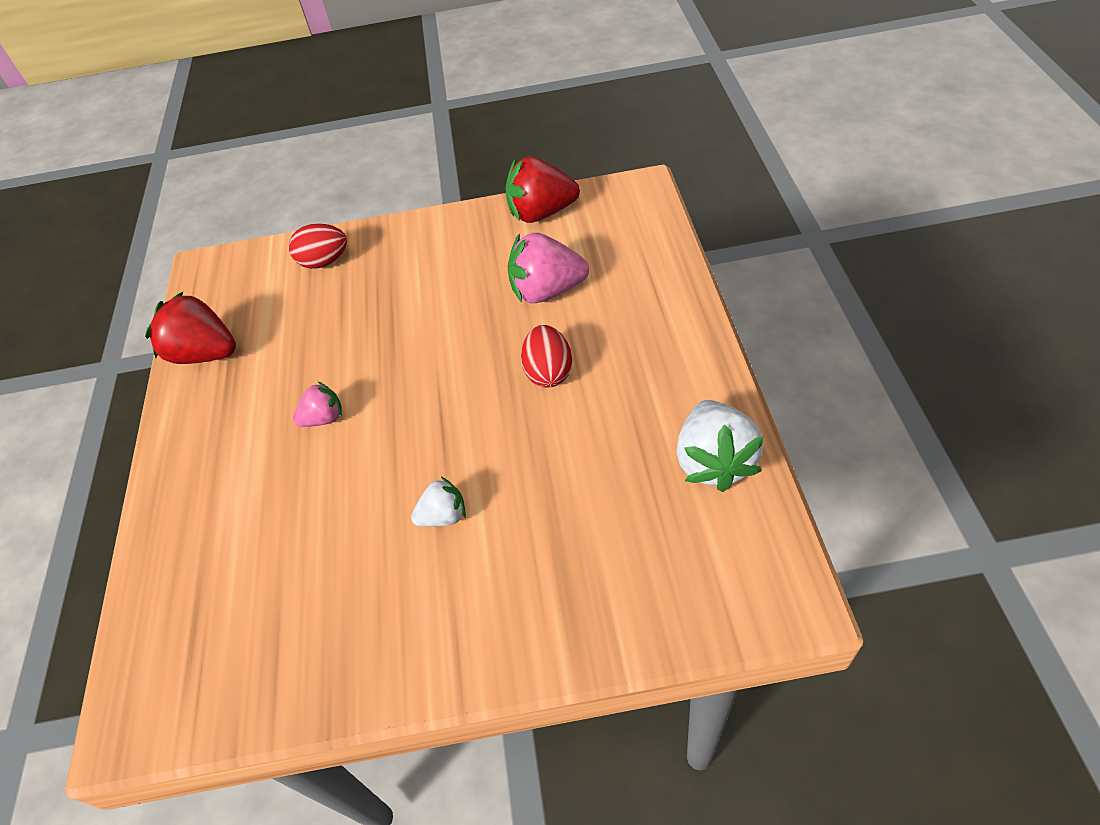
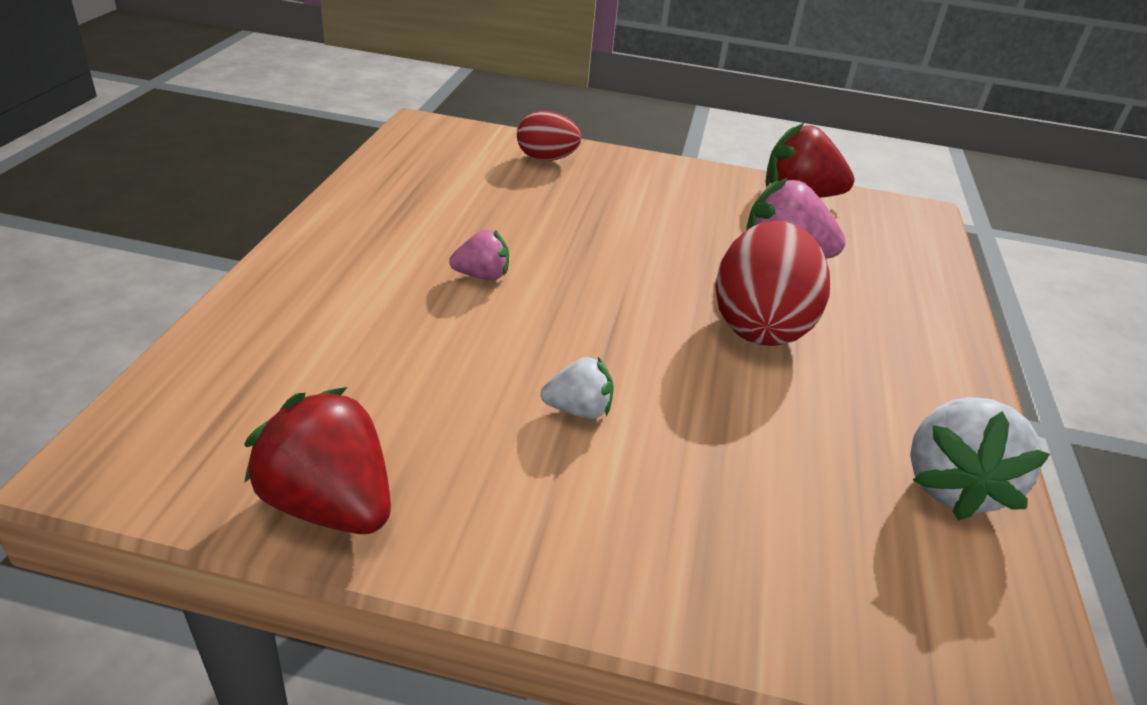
camera: 10 degrees right, 15 degrees down
red strawberry [145,292,236,364] -> red strawberry moved to [244,387,391,534]
red egg [521,325,572,388] -> red egg [715,221,830,346], size x1.70

